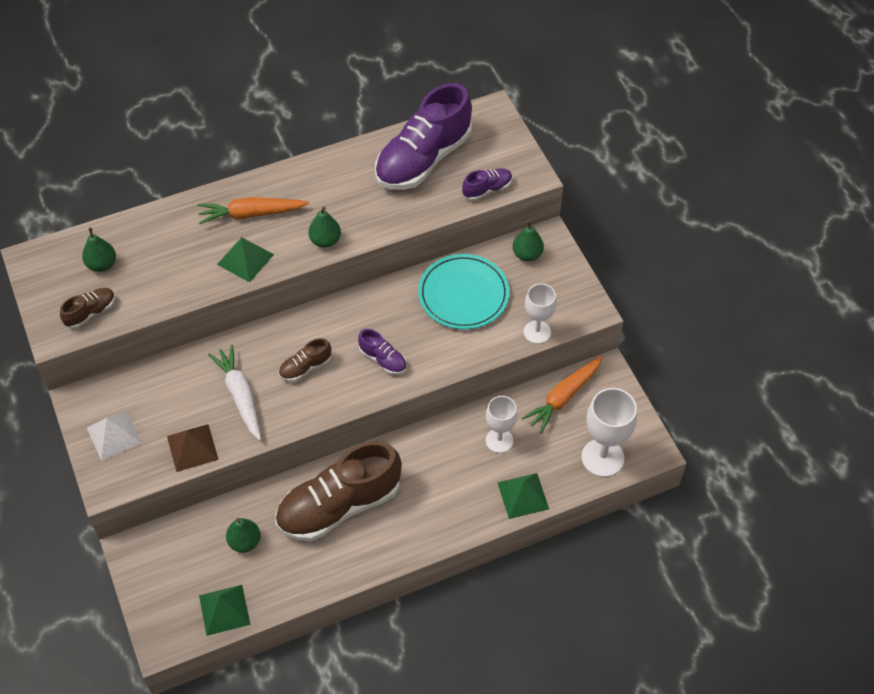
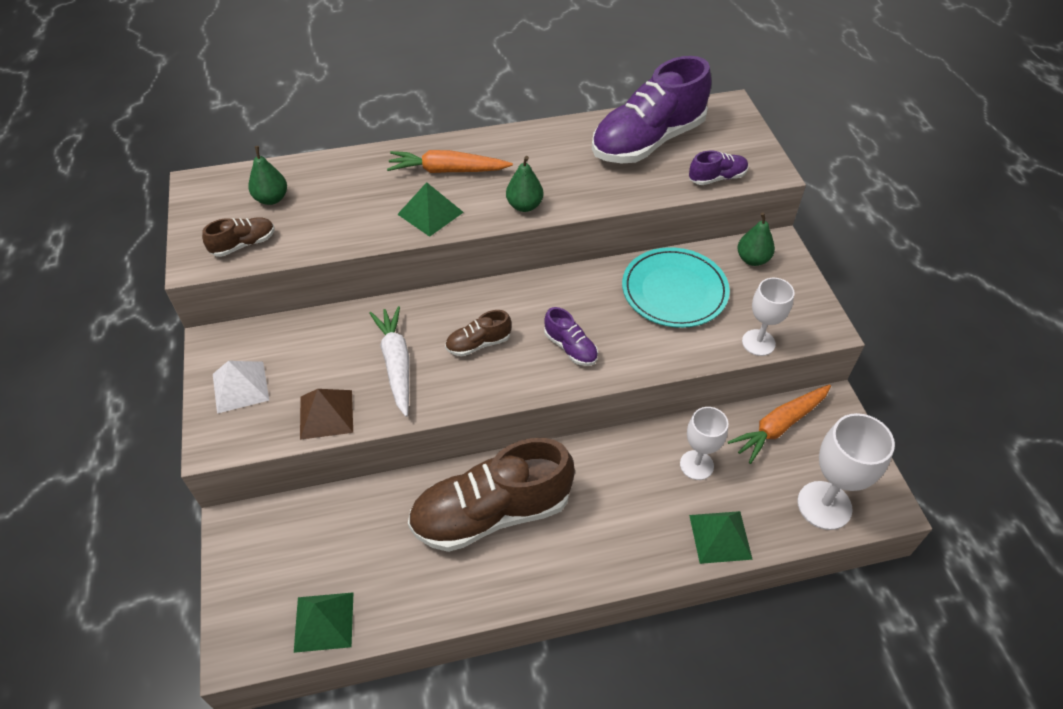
camera: 10 degrees right, 5 degrees down
green pear [226,518,261,553] -> none

